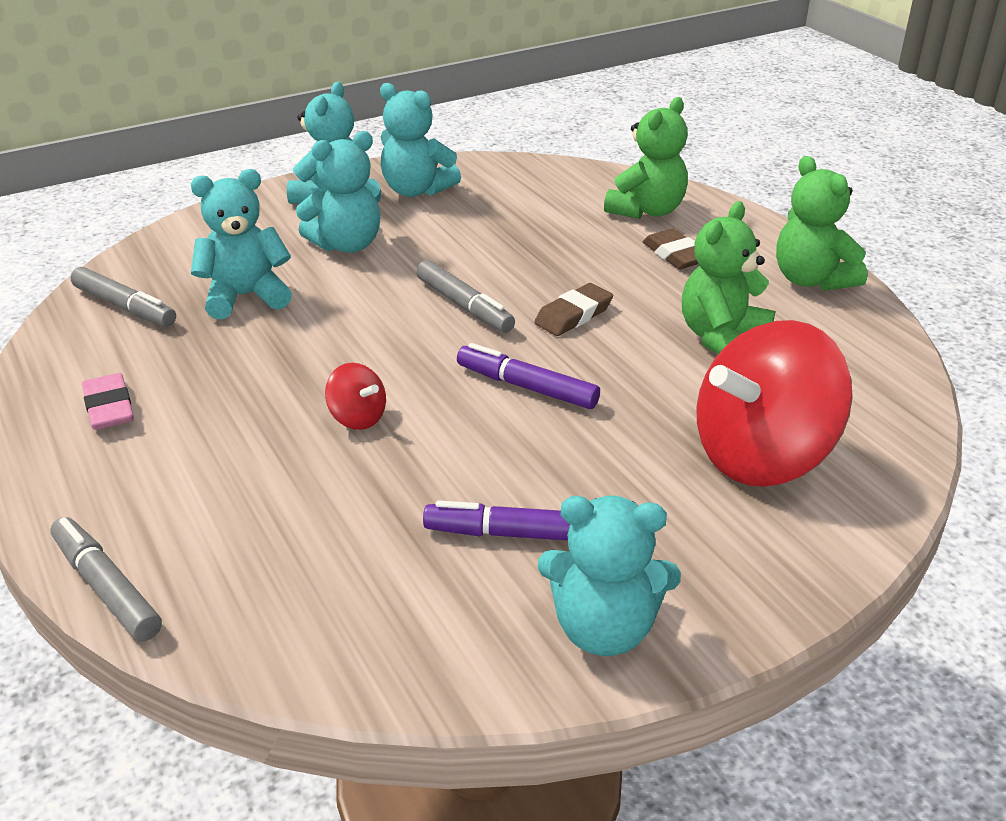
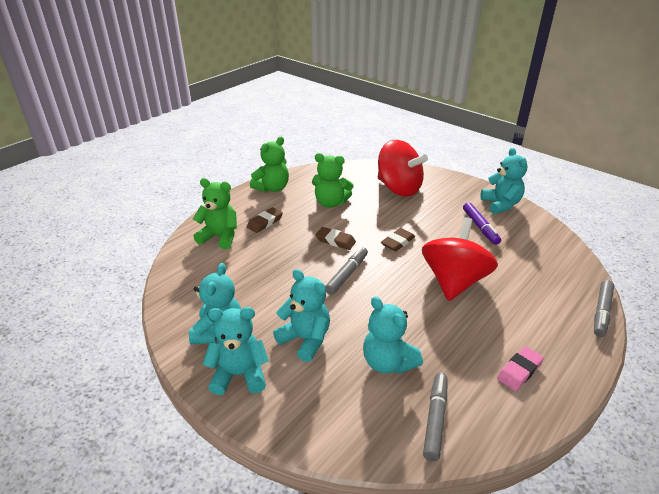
camera: 110 degrees left, 0 degrees up
red spinning top [325,363,386,430] -> red spinning top [422,217,498,301], size x2.35
purple marker [457,343,600,409] -> brown eraser [381,228,415,251]

